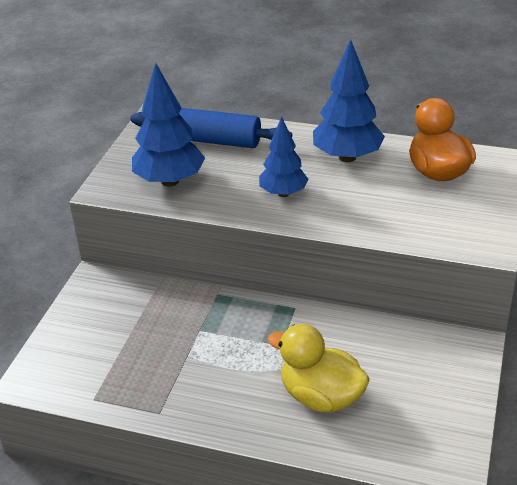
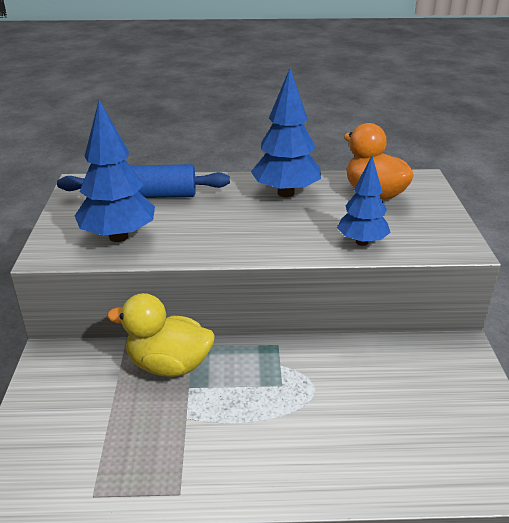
camera: 20 degrees left, 5 degrees down
blue tree [259,116,308,197] -> blue tree moved to [337,156,391,246]
yellow duck [267,324,370,413] -> yellow duck moved to [107,293,215,377]

